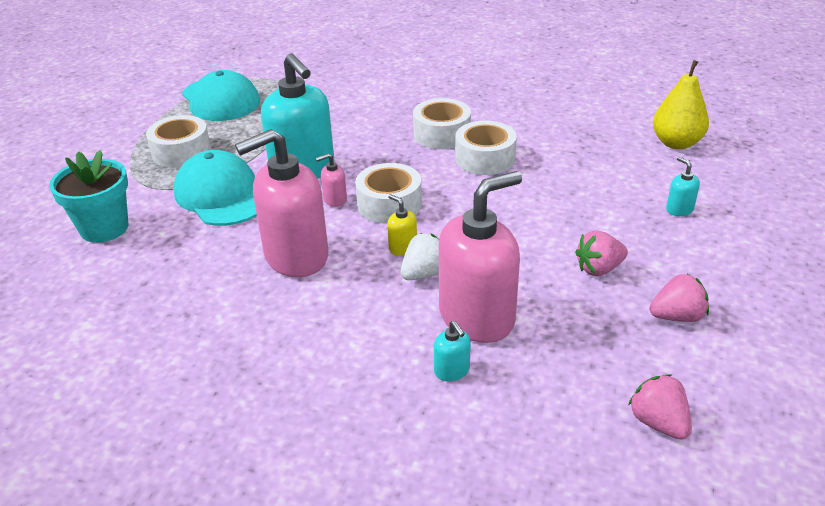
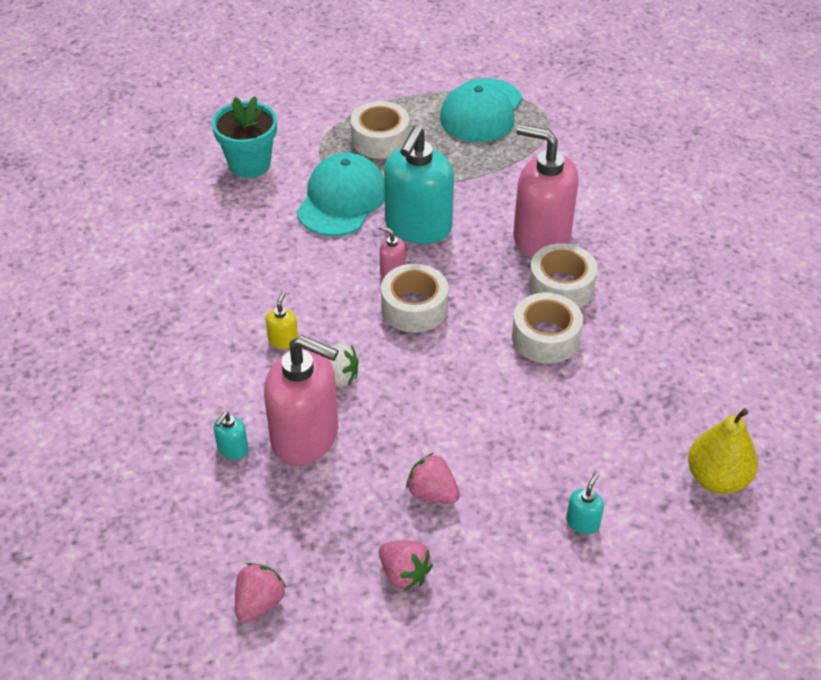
camera: 55 degrees right, 10 degrees up
pink soap dispenser [235,129,329,277] -> pink soap dispenser moved to [513,124,579,256]
yellow soap dispenser [387,194,417,255] -> yellow soap dispenser moved to [266,291,298,349]

